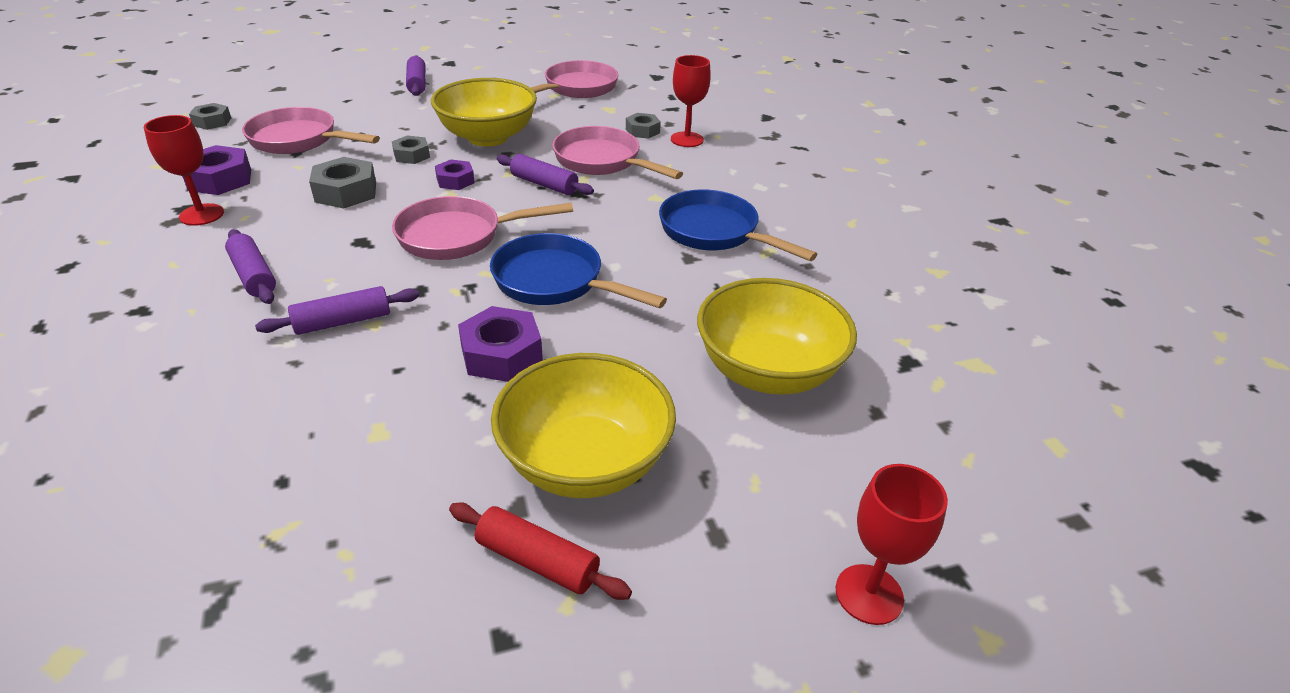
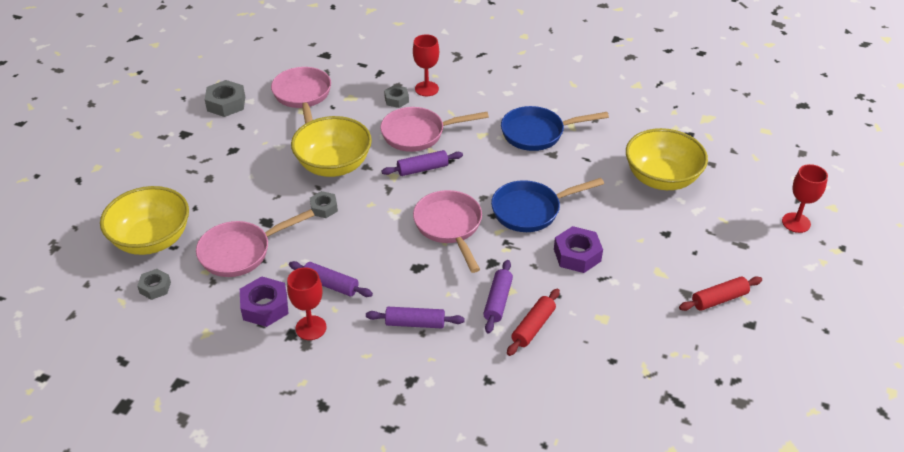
camera: 50 degrees left, 5 degrees up
grey nut [309,157,376,209] -> grey nut moved to [205,80,245,117]
pink pan [392,196,573,260] -> pink pan turned 135 degrees clockwise [413,190,482,273]
purple rolling pin [406,55,426,96] -> purple rolling pin moved to [289,261,373,297]
purple nut [435,159,475,190] -> none
yellow bowl [491,353,676,498] -> yellow bowl moved to [100,186,189,255]
none -> red rolling pin [507,289,560,356]

